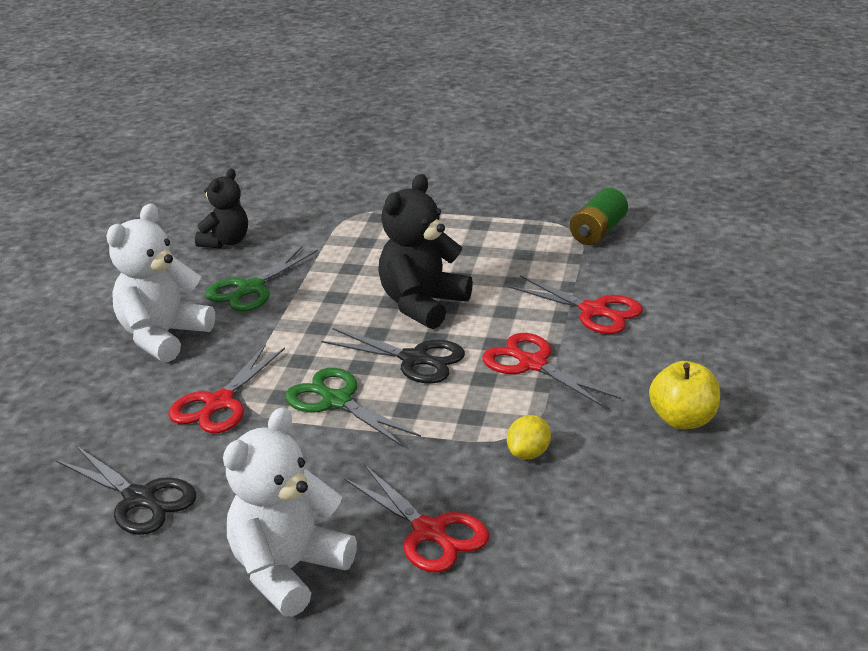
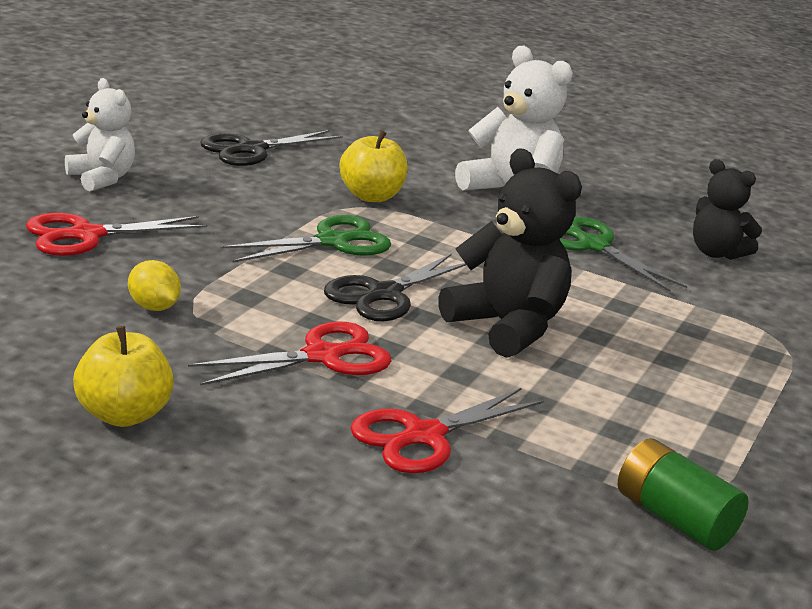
camera: 100 degrees right, 5 degrees down
red scissors [168,344,285,433] -> yellow apple [340,130,408,202]
white teddy bear [223,407,357,617] -> white teddy bear [65,78,135,191], size x0.64

